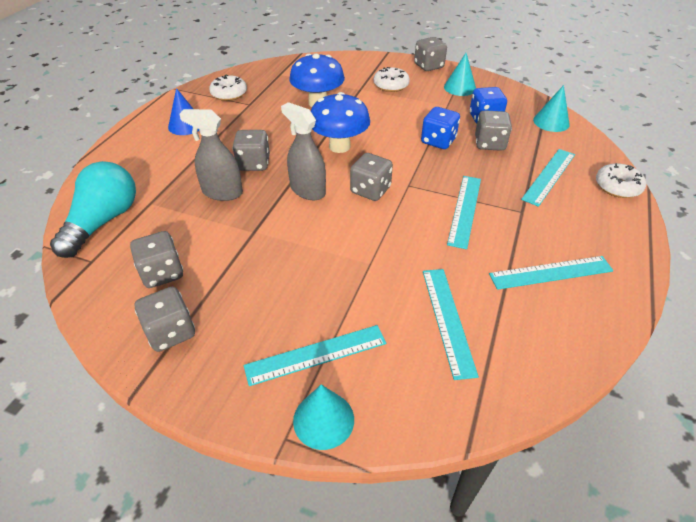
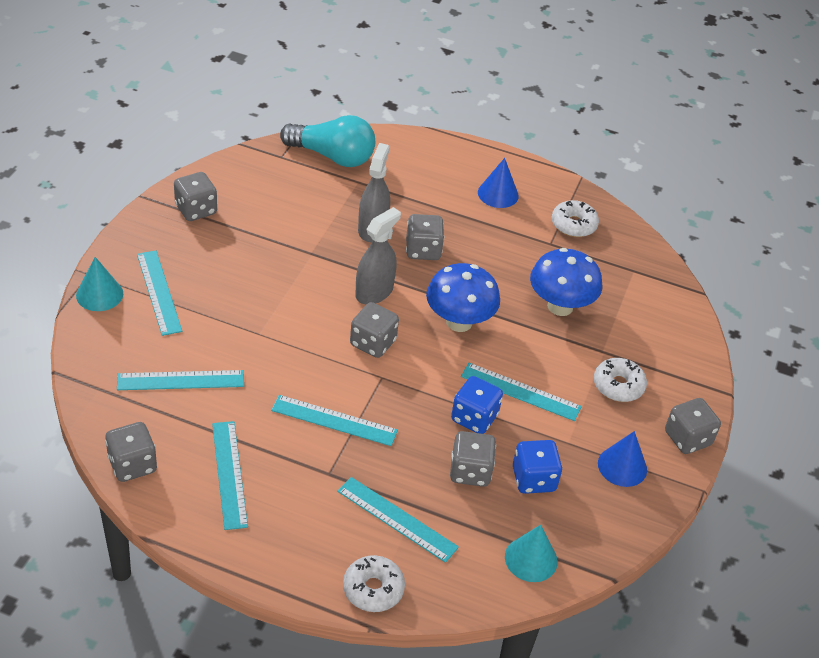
camera: 85 degrees right, 0 degrees up
grey dice [130,231,183,288] -> grey dice moved to [105,422,157,482]
turquoise cone [444,53,476,96] -> blue cone [598,431,647,487]
none -> turquoise ruler [461,363,582,421]

